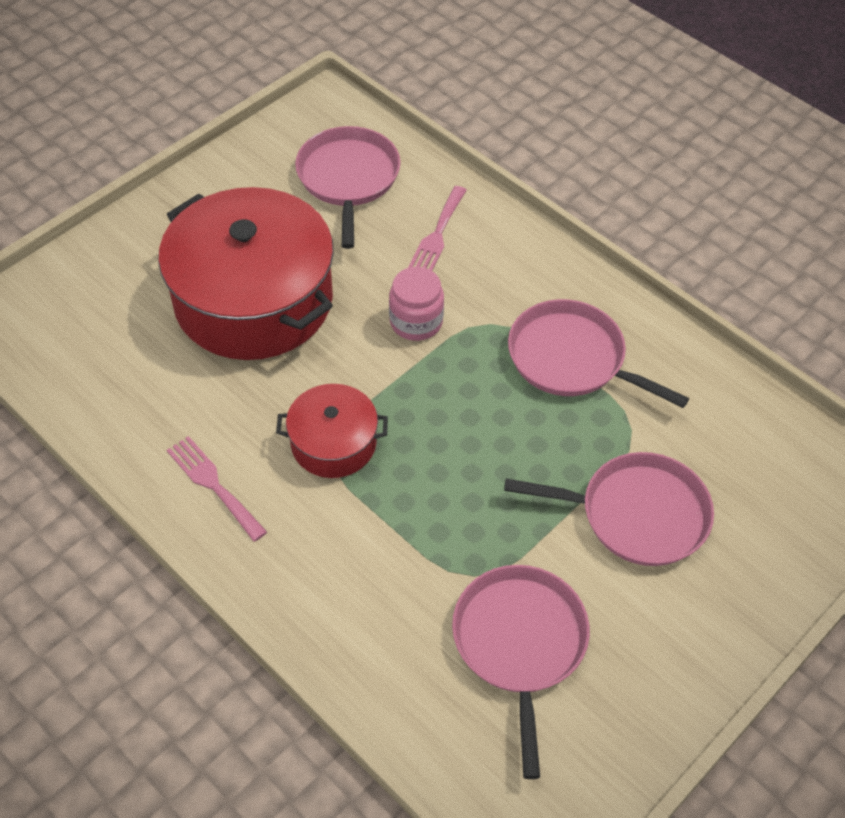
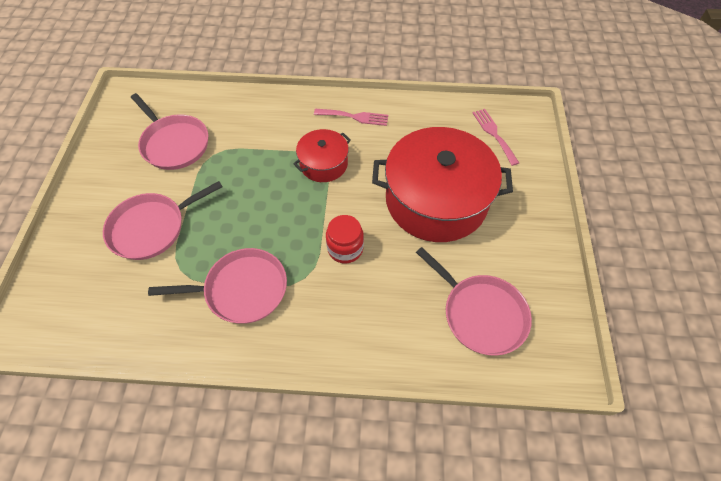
camera: 140 degrees right, 5 degrees up
pink jar [389,267,444,341] -> red jar [326,215,364,263]
pink fork [408,186,467,271] -> pink fork moved to [473,109,519,166]

